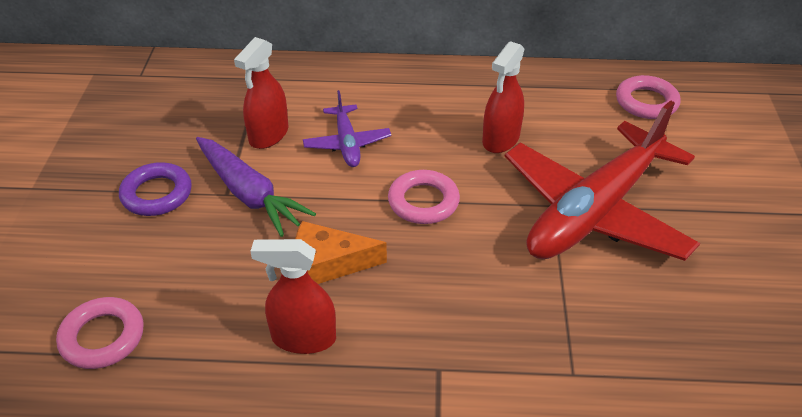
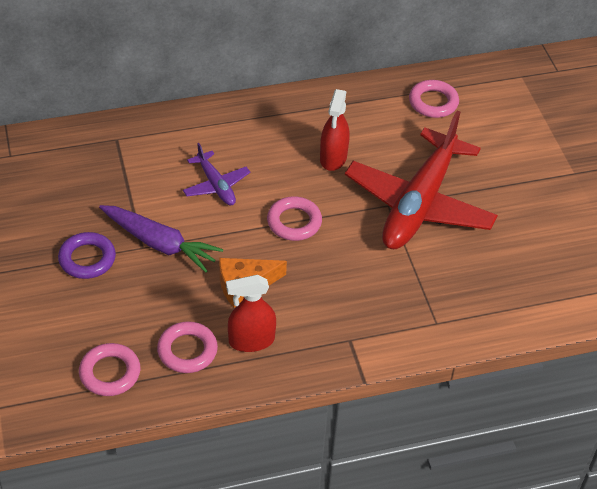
camera: 20 degrees left, 5 degrees up
red spray bottle [234,37,288,149] -> none
none -> pink ring [157,321,218,373]

